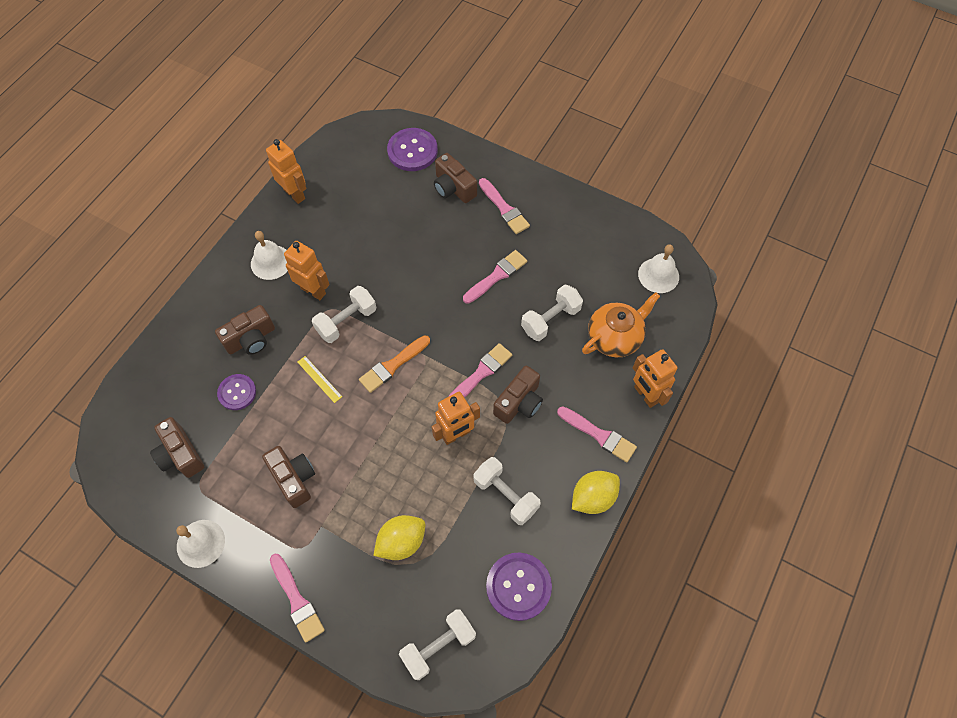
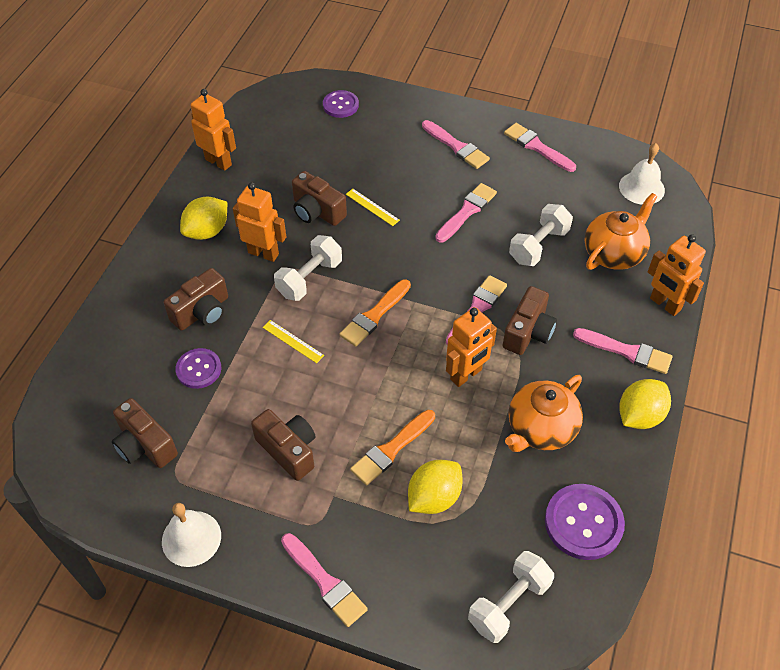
camera: 10 degrees left, 10 degrees down
white bell [251,231,288,280] -> yellow lemon [180,197,227,240]
purple button [387,128,438,171] -> purple button [323,90,359,118], size x0.64
brown camera [434,153,477,203] -> brown camera moved to [292,171,347,226]
white dumbbell [473,457,541,525] -> orange teapot [505,375,583,452]
none -> yellow ruler [346,189,400,226]
none -> orange brush [350,410,435,485]
none -> pink brush [504,123,576,172]

